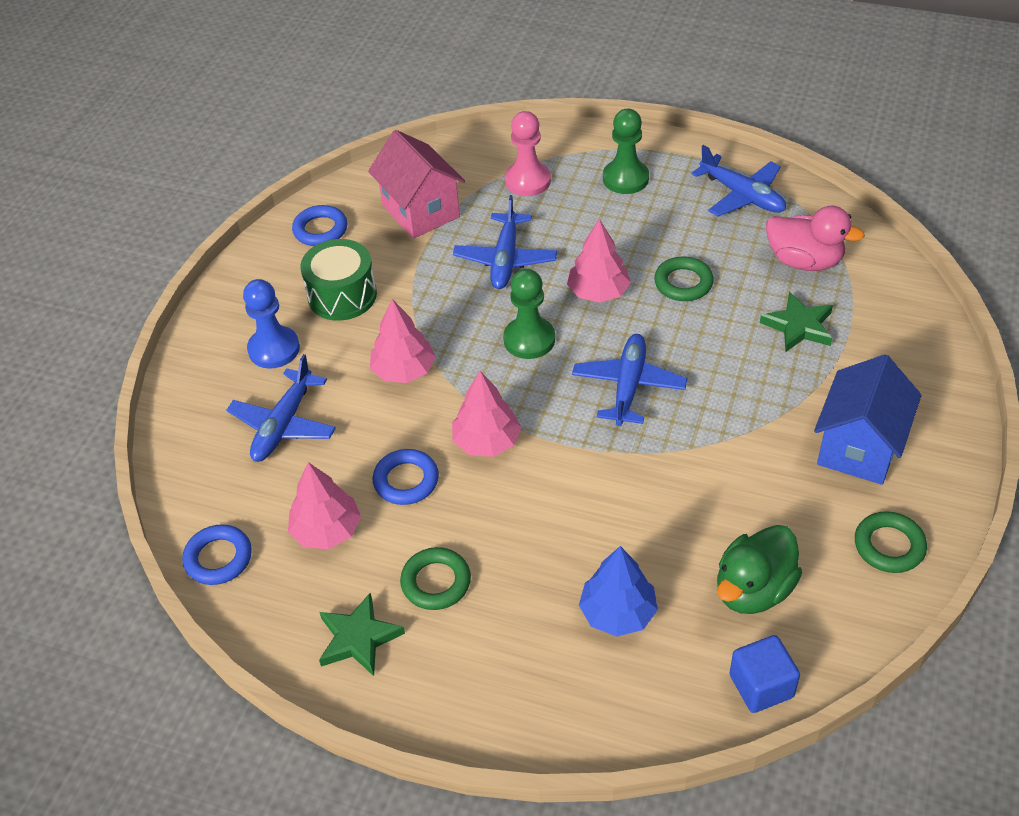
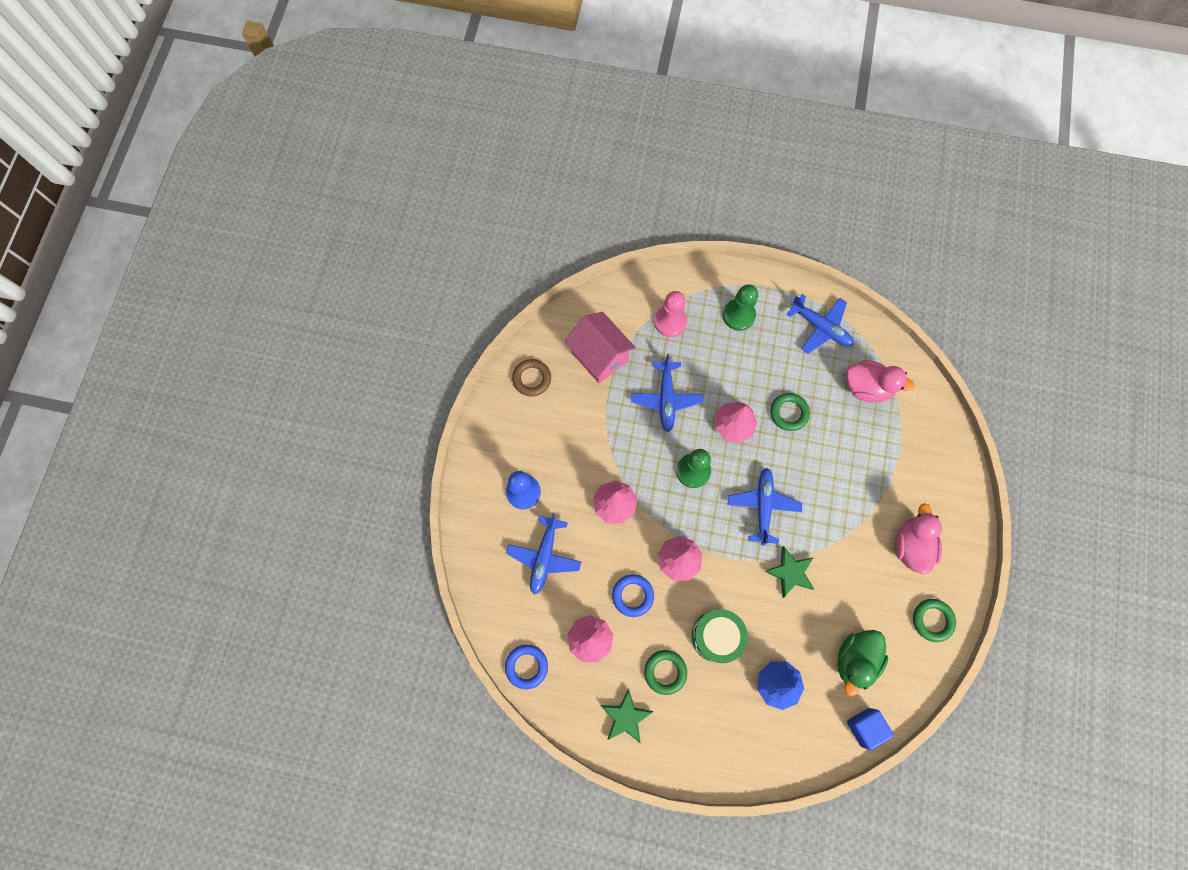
camera: 10 degrees left, 25 degrees up
blue ring [292,205,347,246] -> brown ring [512,359,551,396]
green drum [300,239,377,321] -> green drum moved to [692,609,748,663]
green star [760,292,833,352] -> green star moved to [764,546,814,598]
blue house [814,355,922,485] -> pink duck [895,503,942,574]

